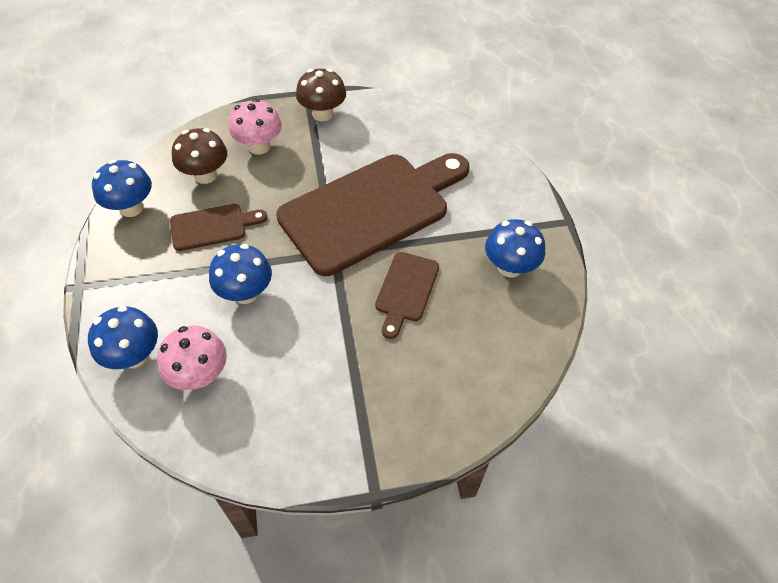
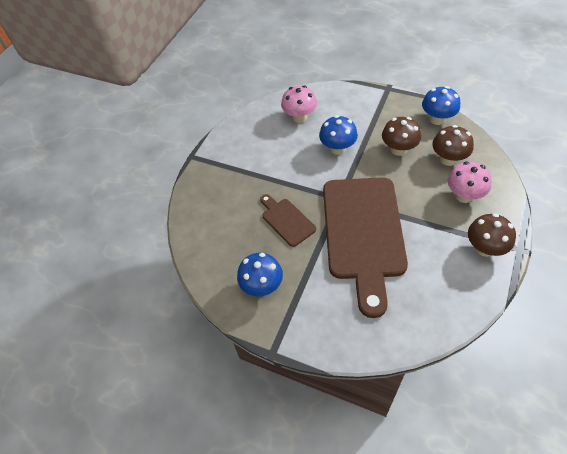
camera: 130 degrees right, 0 degrees up
blue mushroom [88,306,158,369] -> none
brown cutting board [170,204,267,251] -> brown mushroom [382,117,421,156]

